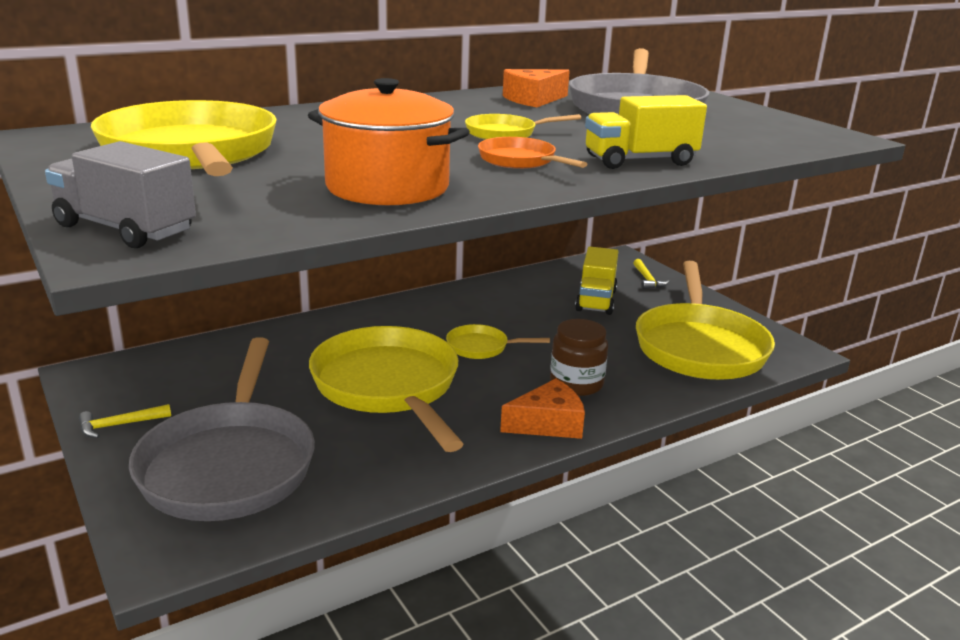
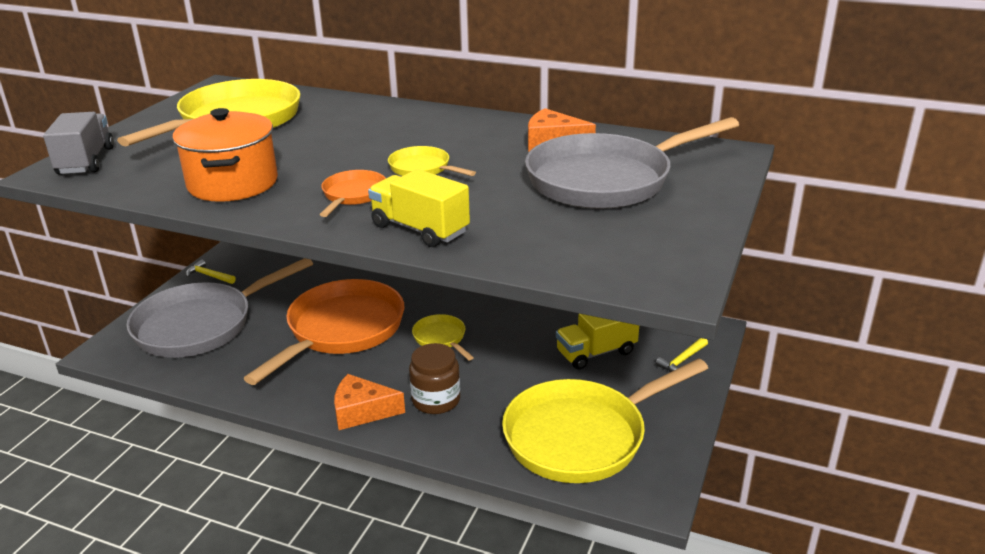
camera: 55 degrees right, 5 degrees up
yellow pan [309,326,464,452] -> orange pan [243,279,404,385]
orange cheese [500,379,585,439] -> orange cheese turned 150 degrees clockwise [334,374,405,430]

